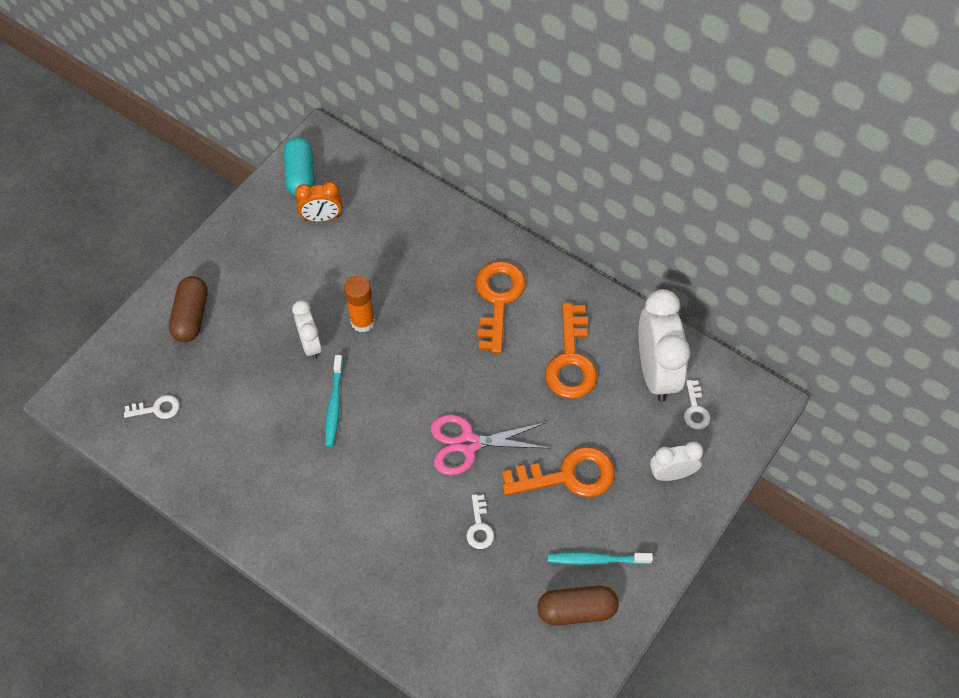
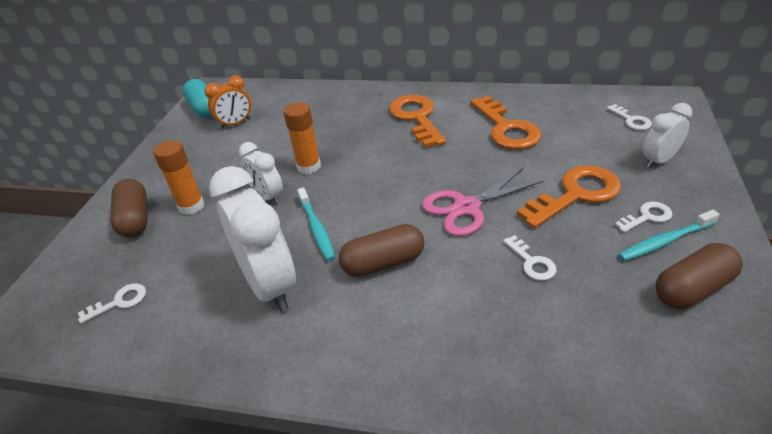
camera: 20 degrees left, 20 degrees down
white clock [639,289,690,402] -> white clock moved to [209,166,296,312]
none -> orange glue stick [153,140,205,215]
none -> brown capsule [338,224,424,277]
none -> white key [615,202,672,232]

